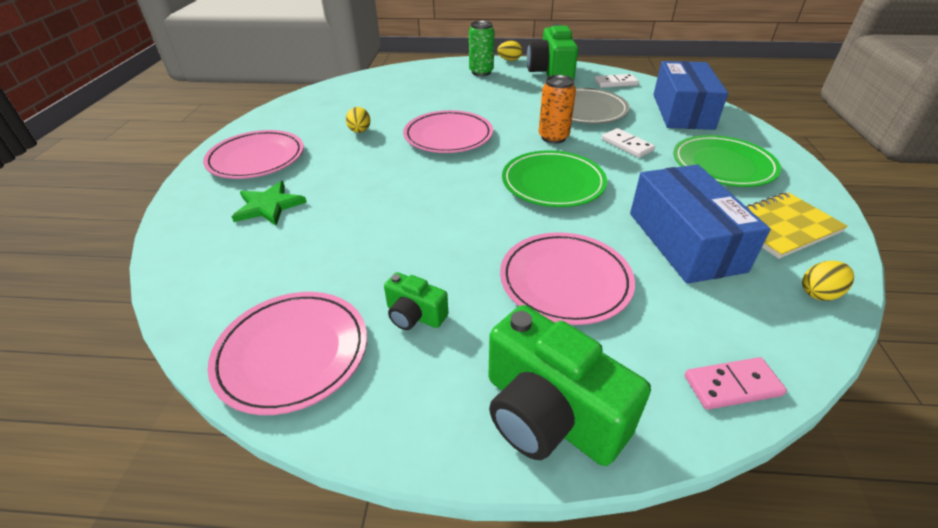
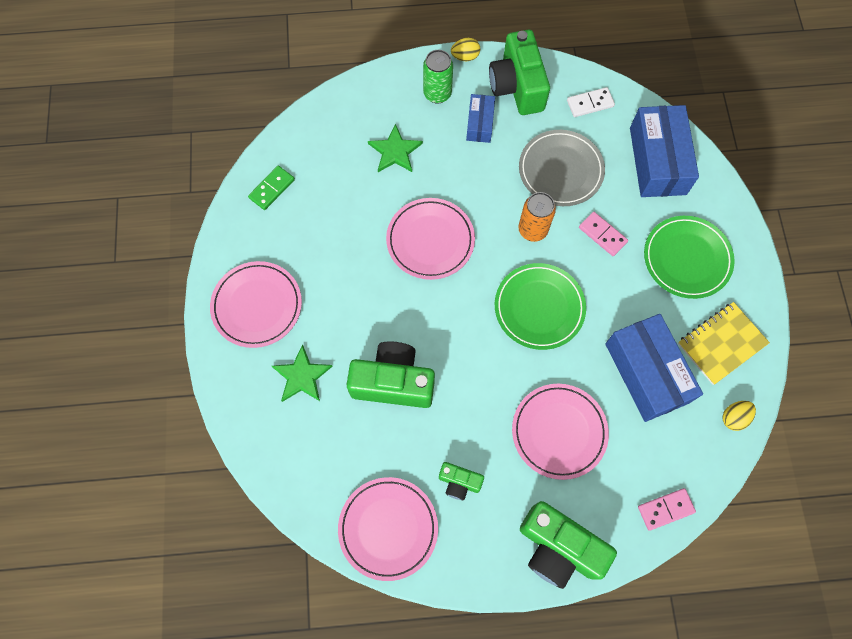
camera: 10 degrees left, 30 degrees up
yellow egg [346,107,370,133] -> none
white domino [602,128,655,158] -> pink domino [579,212,628,256]
none -> green domino [248,166,295,210]
none -> green camera [347,341,435,408]
none -> green star [368,124,423,172]
none -> blue box [466,94,495,143]

